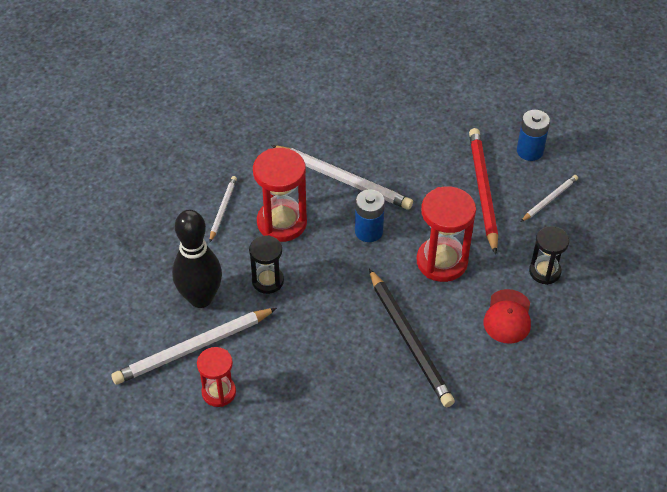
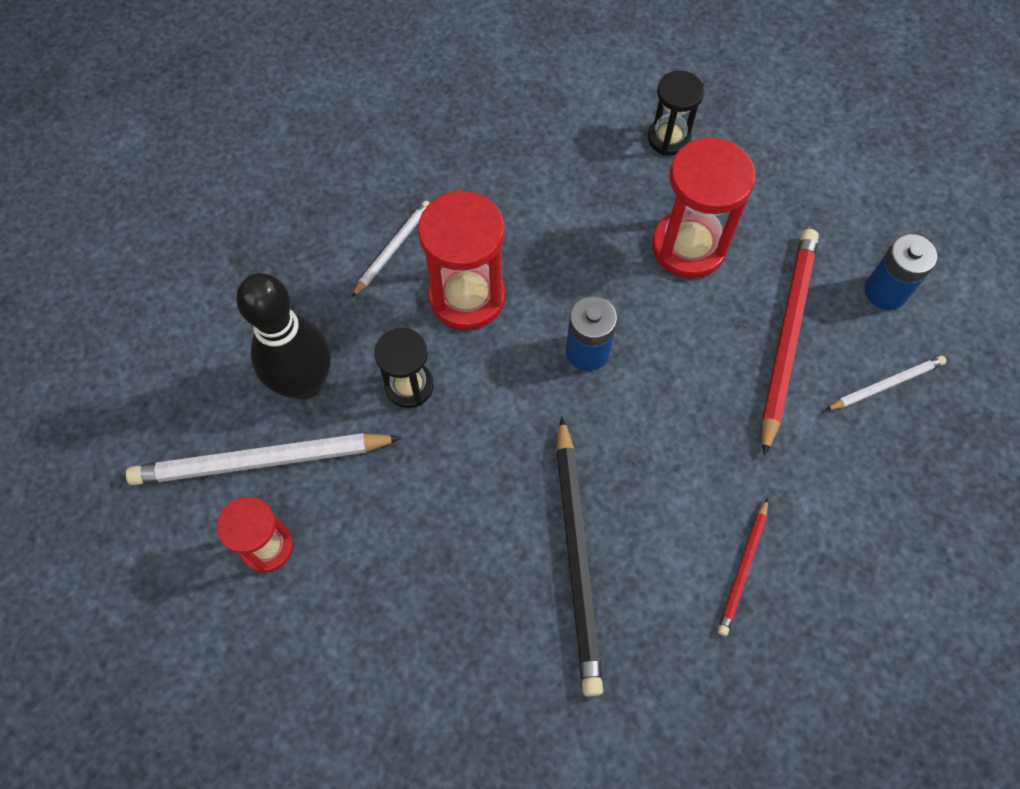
camera: 20 degrees right, 15 degrees up
white pencil [271,145,413,209] -> none
red hourglass [417,186,476,282] -> red hourglass moved to [652,136,756,278]
red cap [484,289,531,344] -> red pencil [718,498,768,636]
black hourglass [529,226,569,285] -> black hourglass moved to [648,71,704,156]

